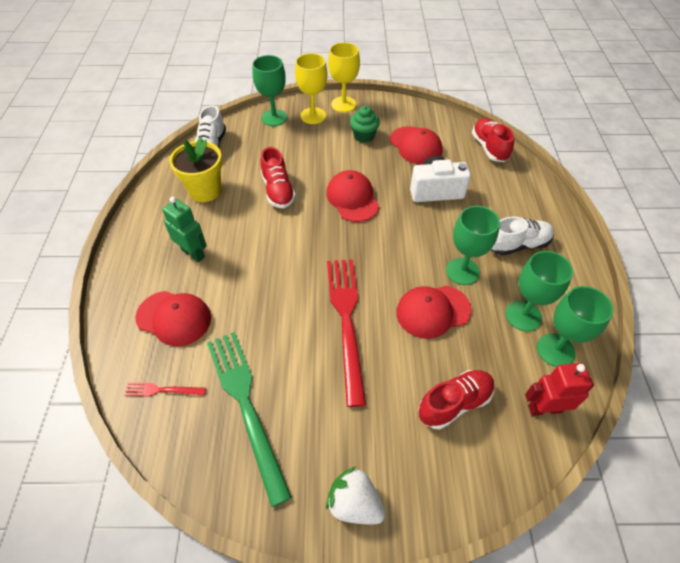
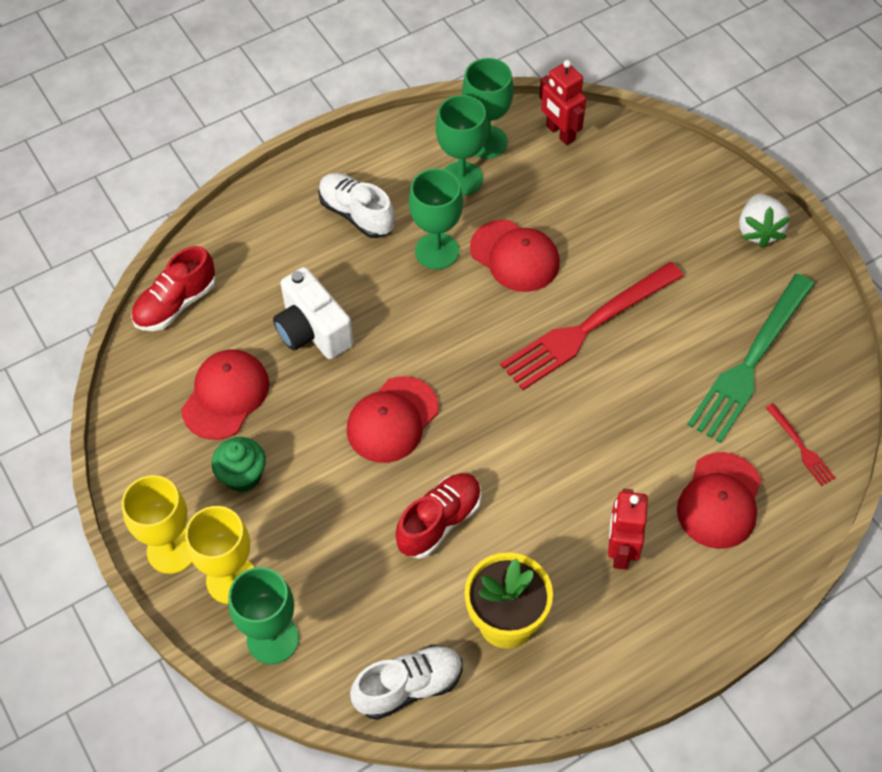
camera: 120 degrees left, 5 degrees up
red cap [135,291,211,346] -> red cap turned 150 degrees counterclockwise [677,452,761,549]
green robot [162,197,207,262] -> red robot [608,489,648,570]
red shoe [418,370,495,430] -> none

